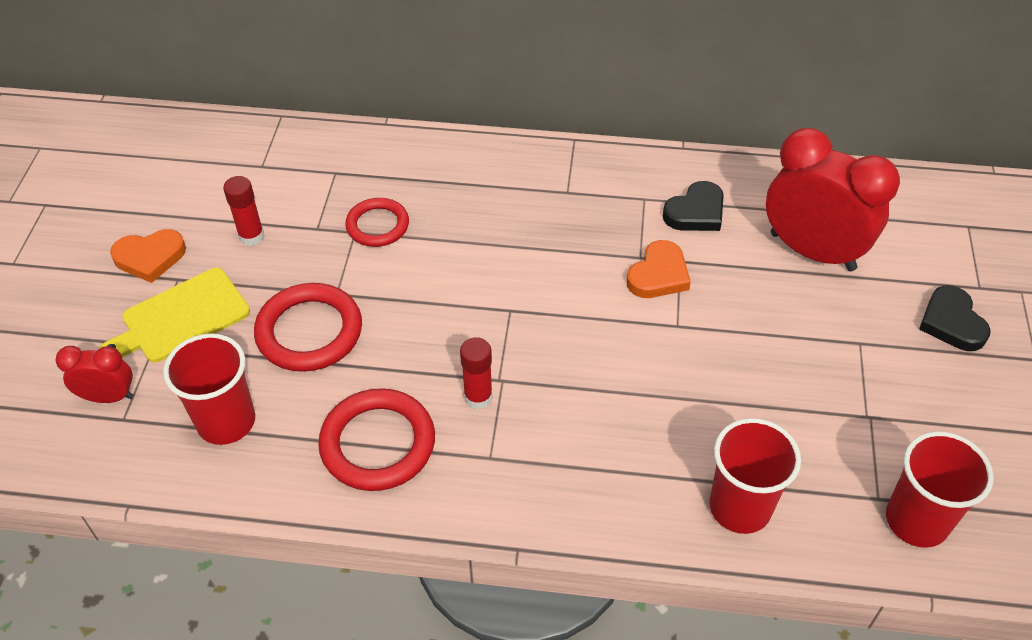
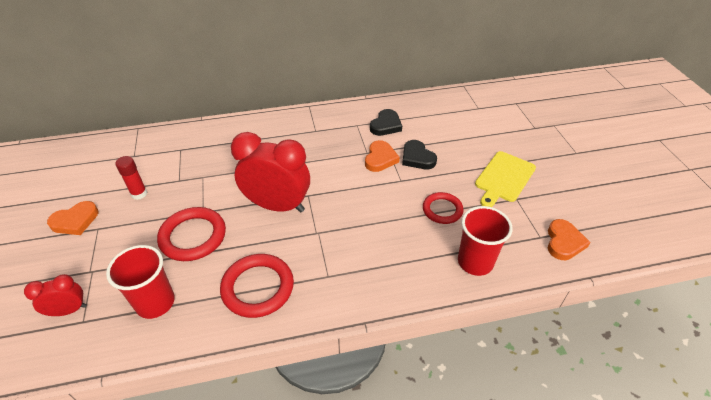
camera: 20 degrees left, 5 degrees down
yellow cutting board [99,268,250,363] -> yellow cutting board moved to [475,151,536,207]
red ring [345,198,409,247] -> red ring moved to [423,192,463,224]
red glue stick [460,337,493,409] -> none
red clock [766,128,900,271] -> red clock moved to [231,132,310,212]
red cup [886,431,994,548] -> orange heart [548,219,591,260]
black heart [919,285,991,351] -> black heart moved to [402,140,437,169]

